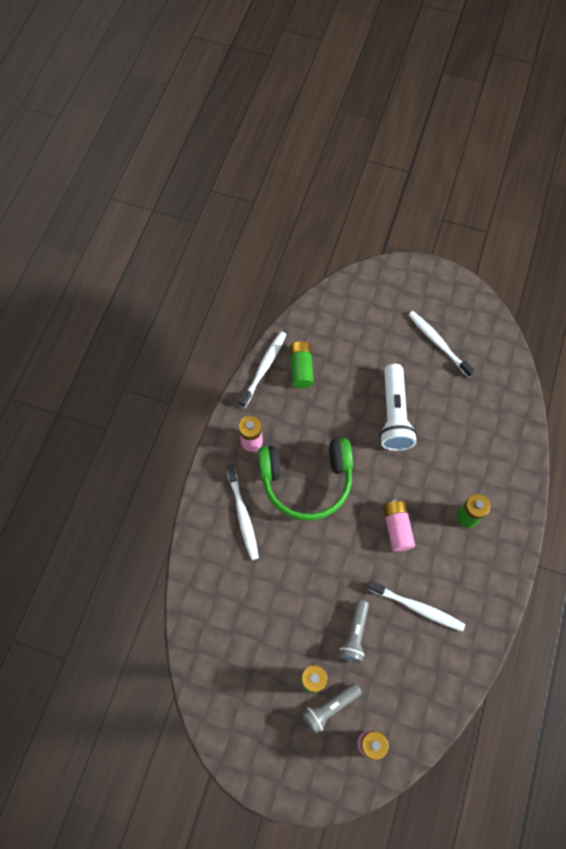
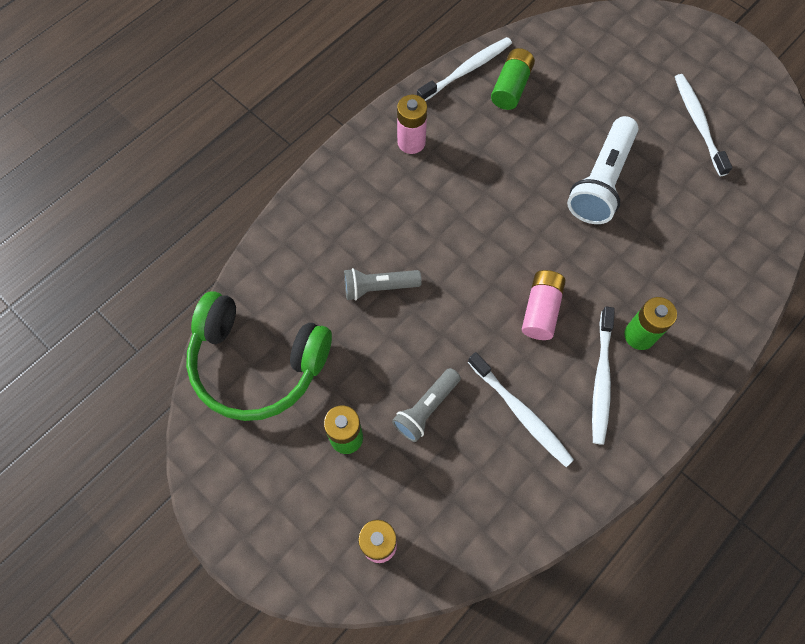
camera: 25 degrees right, 0 degrees up
white toothbrush [226,464,259,560] -> white toothbrush moved to [592,307,615,445]
green headphones [258,438,353,521] -> green headphones moved to [186,291,332,421]
grey flashlight [302,683,362,734] -> grey flashlight moved to [344,268,422,300]

